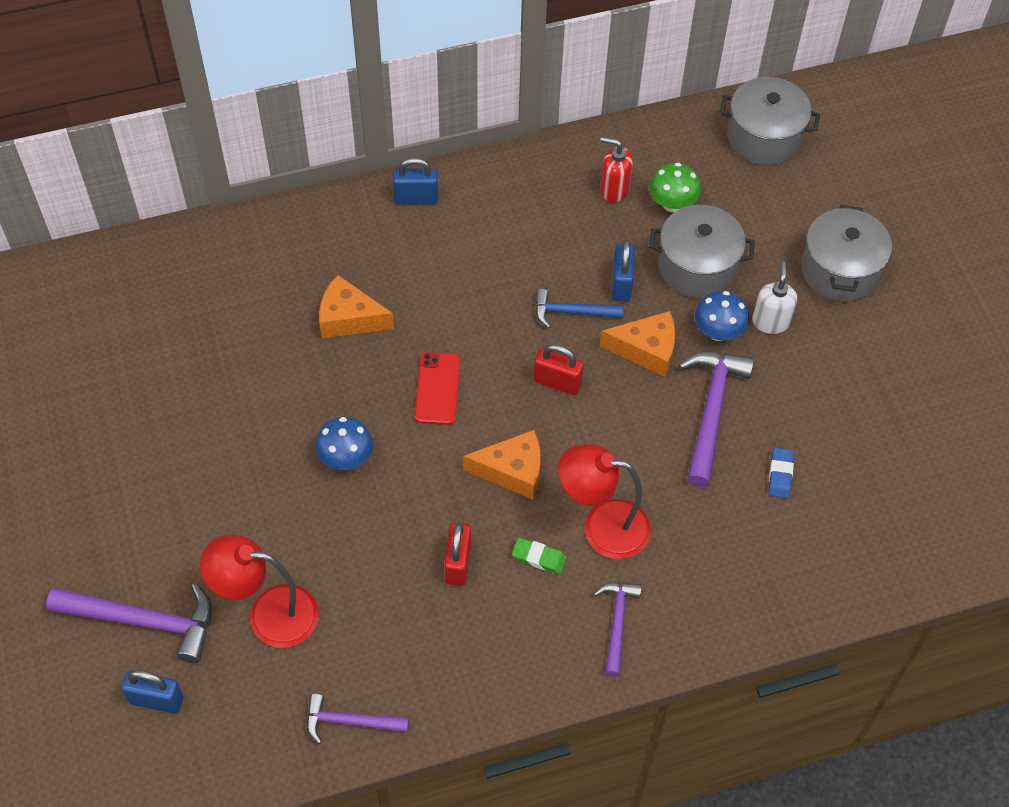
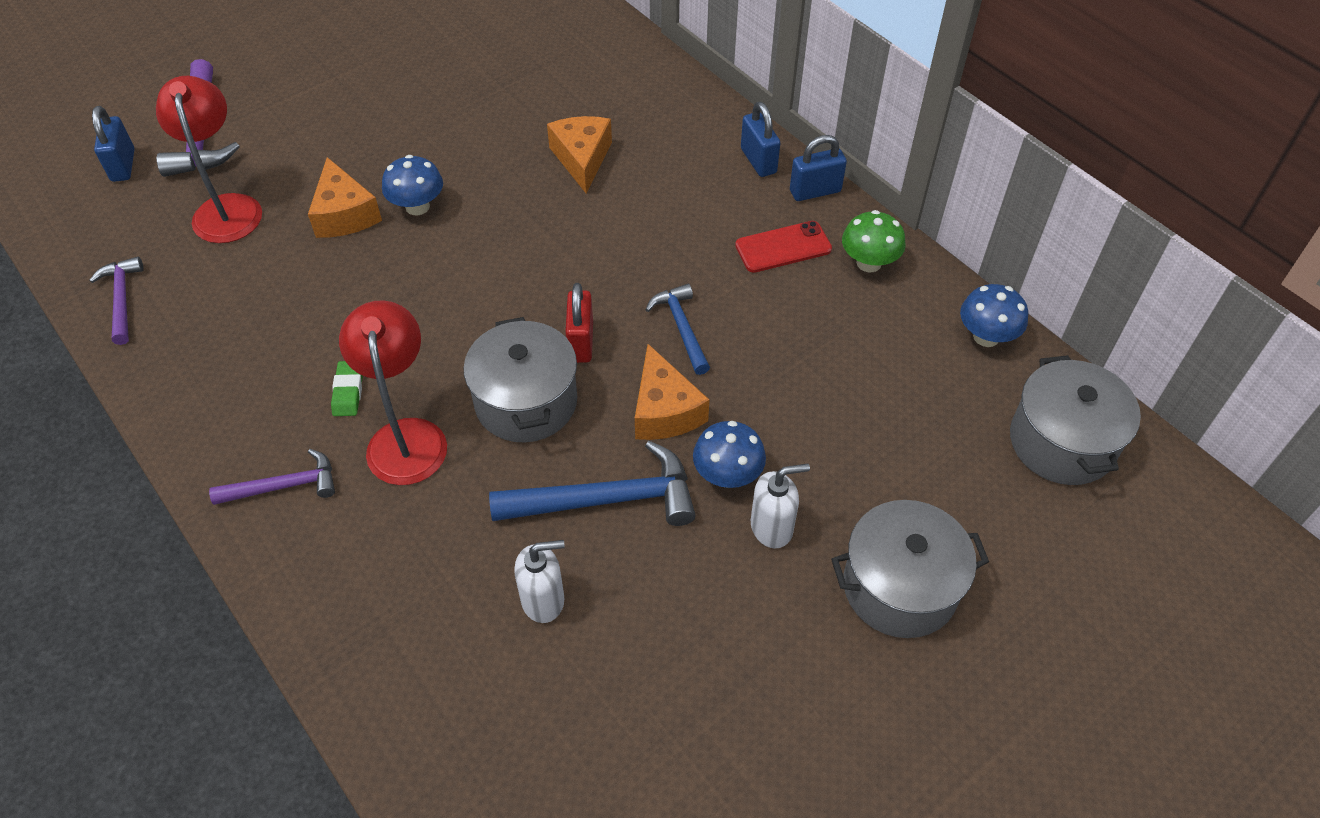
camera: 70 degrees right, 5 degrees down
red phone [415,352,461,425] -> red phone moved to [735,221,832,273]
red padlock [445,522,471,586] -> none
orange cheese [463,430,541,499] -> orange cheese moved to [308,157,382,238]
red soap dispenser [600,137,633,203] -> none
blue padlock [612,240,635,302] -> blue padlock moved to [790,135,847,201]
green mushroom [649,163,701,212] -> green mushroom moved to [842,210,906,272]
grey pot [649,205,755,298] -> grey pot moved to [463,317,577,442]
purple hammer [679,352,754,487] -> blue hammer [489,441,696,526]
blue eraser [768,447,794,498] -> white soap dispenser [514,540,565,623]
none -> blue mushroom [960,284,1028,347]

